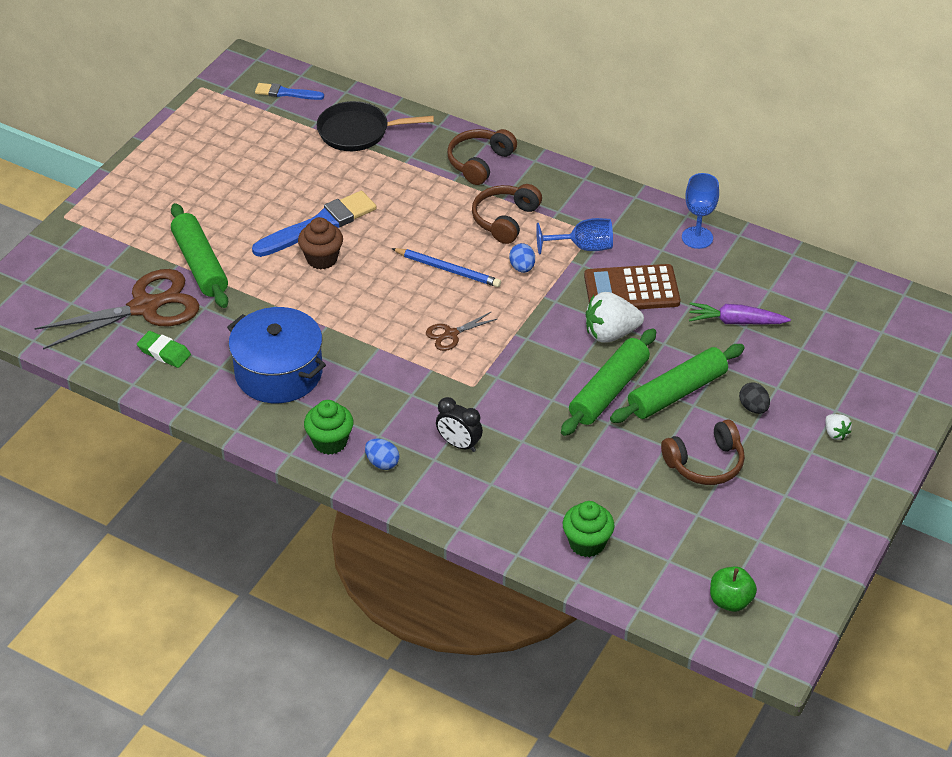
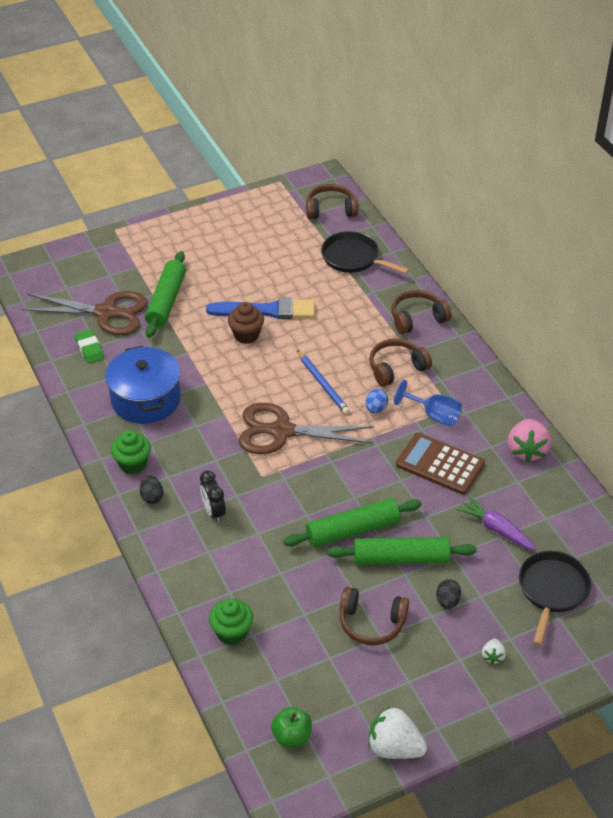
camera: 35 degrees right, 0 degrees up
blue brush [255,83,324,100] -> brown headphones [306,184,358,219]
blue egg [365,439,399,470] -> black egg [140,476,163,504]
brown scissors [426,311,497,351] -> brown scissors [238,403,374,454], size x2.19
white strawberry [586,292,644,343] -> white strawberry moved to [368,706,427,759]
blue goblet [682,173,719,249] -> pink strawberry [508,419,551,463]
none -> black pan [519,551,592,646]

